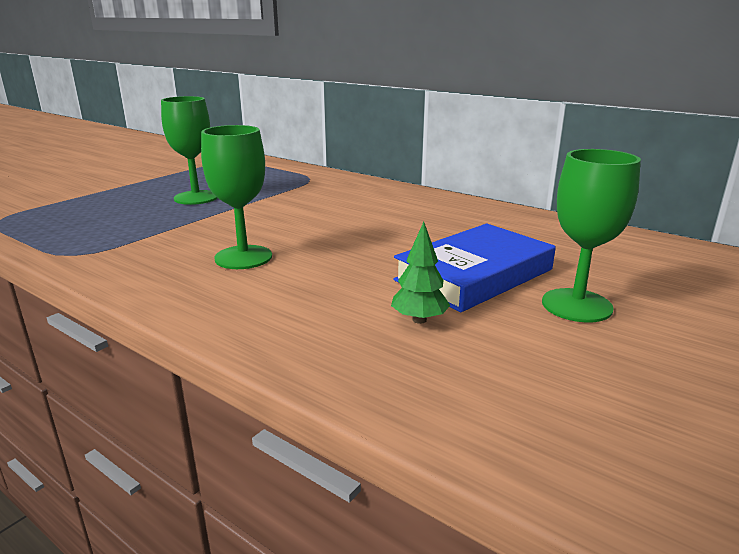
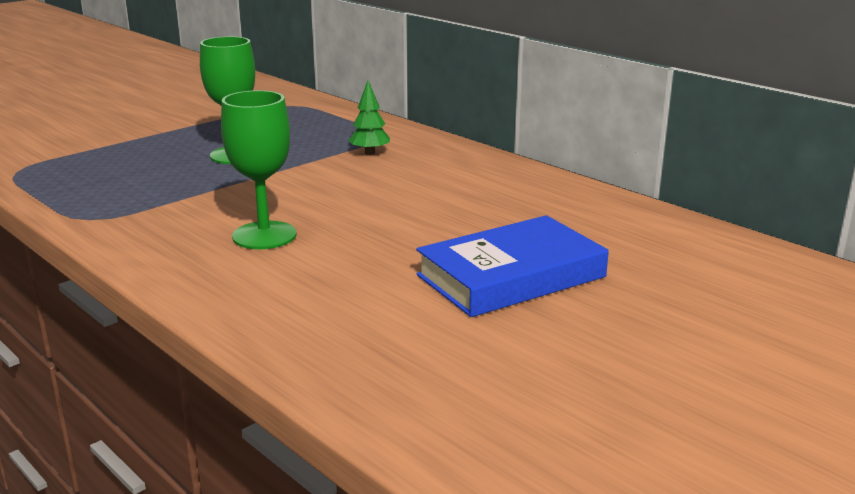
camera: 10 degrees right, 0 degrees up
green tree [391,222,451,324] -> green tree moved to [349,81,390,155]
green goblet [542,149,641,322] -> none

